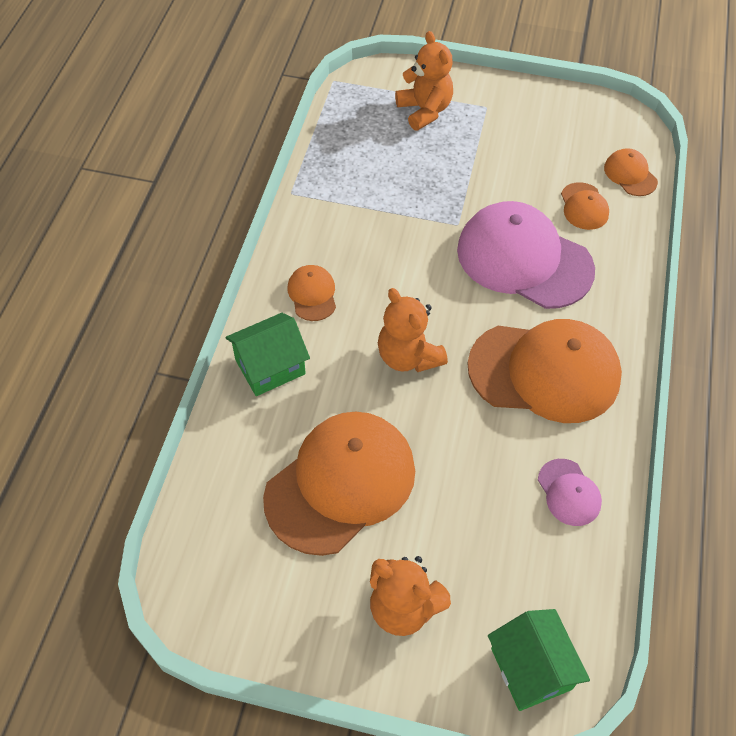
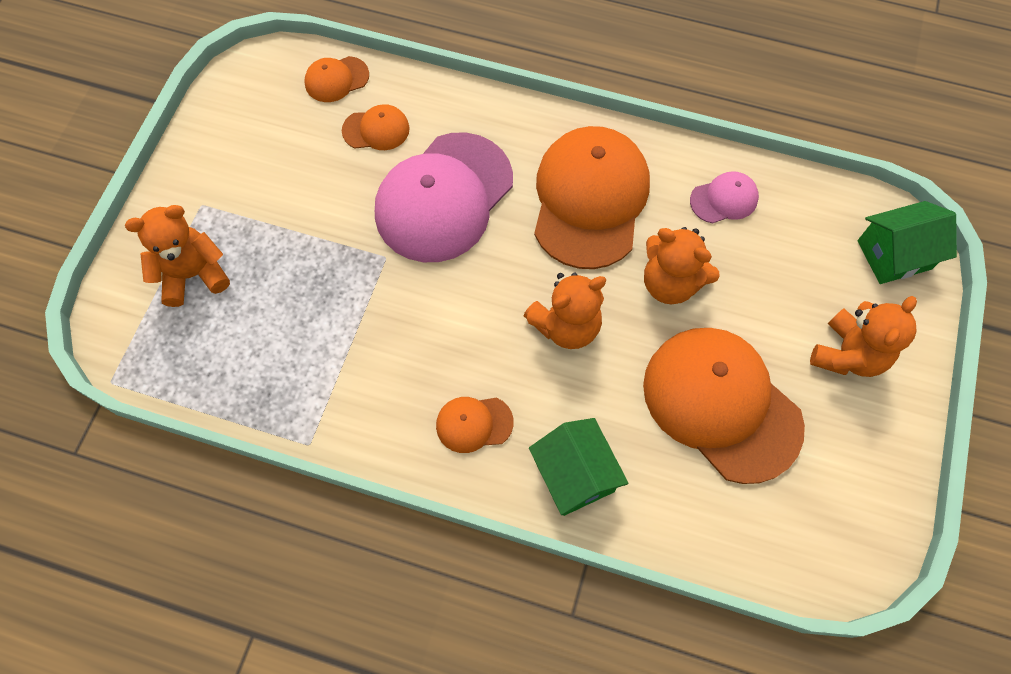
camera: 85 degrees left, 10 degrees up
none -> orange teddy bear [644,227,720,304]

